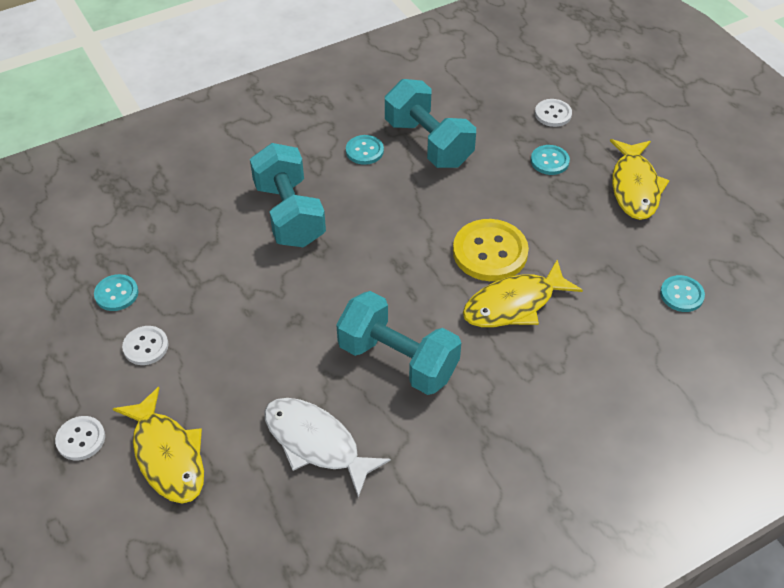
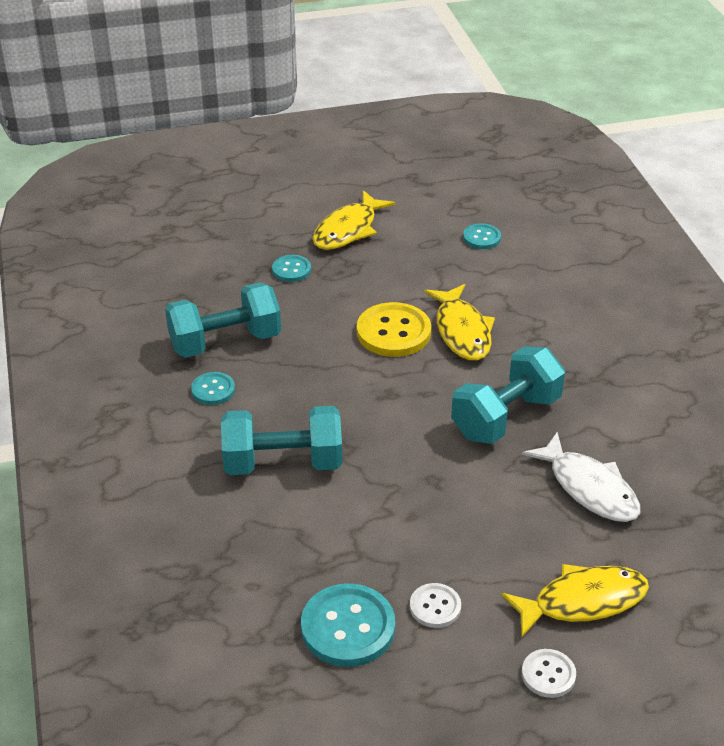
camera: 75 degrees left, 10 degrees down
turquoise button [94,274,138,311] -> turquoise button [301,584,395,667], size x1.81
white fish [264,398,391,498] -> white fish turned 90 degrees counterclockwise [522,432,640,522]
white button [535,99,572,127] -> none
yellow fish [610,139,670,220] -> yellow fish turned 105 degrees clockwise [313,190,395,250]

